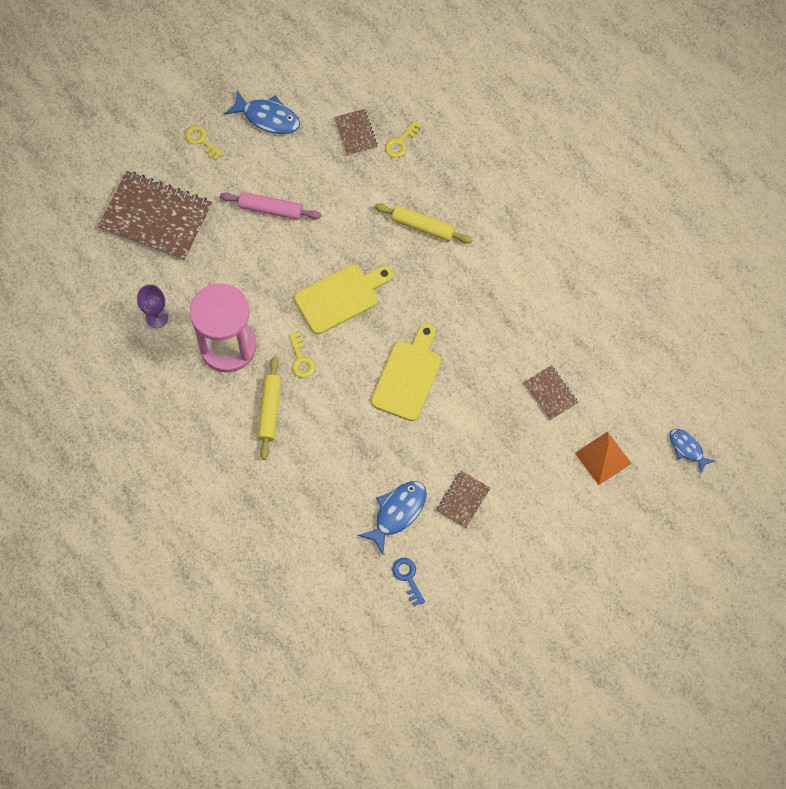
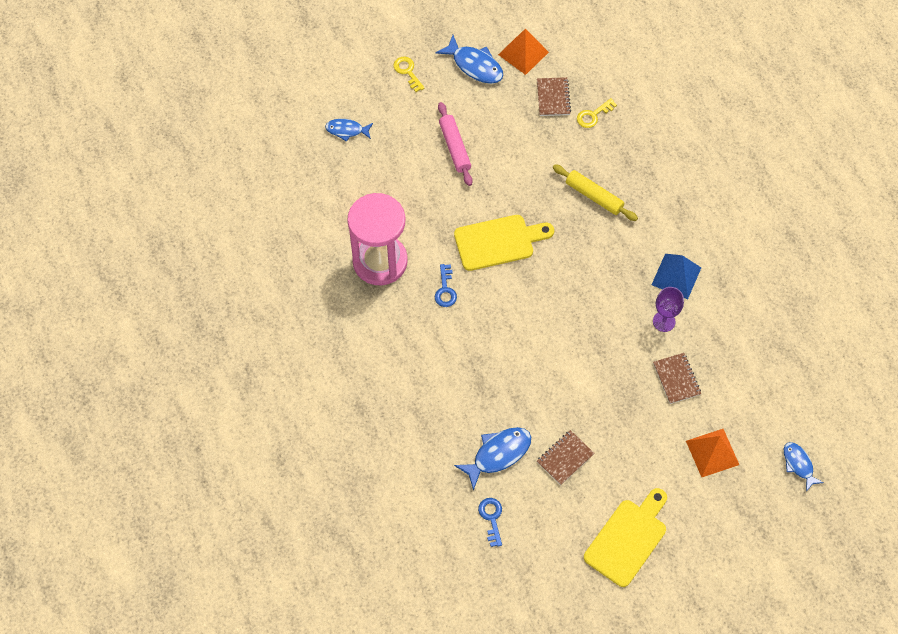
camera: 15 degrees right, 5 degrees down
brown notebook [98,171,212,261] -> blue fish [325,119,373,142]
purple goblet [137,284,168,328] -> purple goblet moved to [653,287,684,332]
pink rolling pin [220,192,321,220] -> pink rolling pin turned 45 degrees clockwise [438,102,473,186]
yellow rolling pin [258,357,281,460] -> none
yellow key [289,332,315,378] -> blue key [435,264,457,307]
yellow cutting board [371,323,441,421] -> yellow cutting board moved to [584,488,667,587]
none -> orange pyramid [498,28,549,75]
none -> blue pyramid [652,254,701,299]

